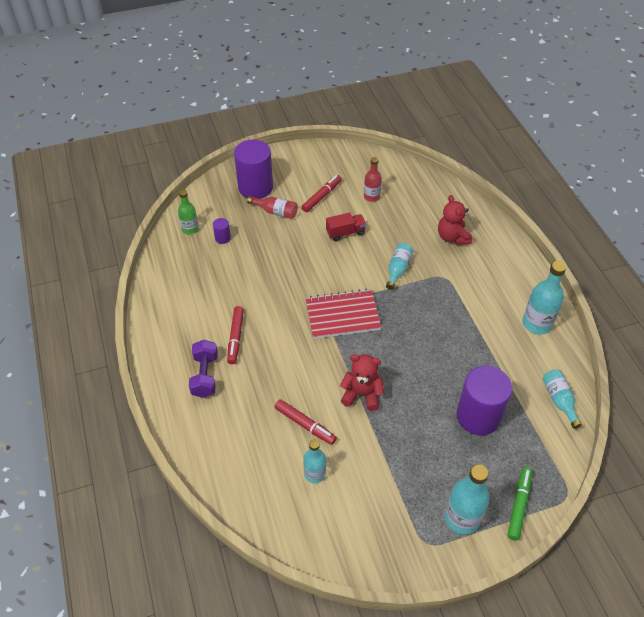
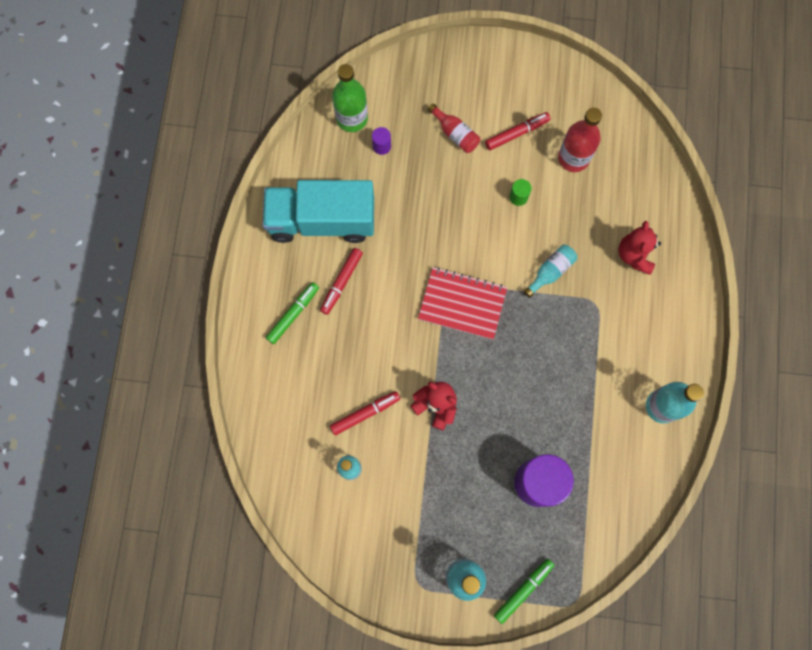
camera: 25 degrees right, 25 degrees up
green bottle [178,190,199,235] -> green bottle [332,64,368,132], size x1.58
purple dumbbell [189,340,218,398] -> green marker [266,282,319,344]
purple cylinder [234,140,273,199] -> none
red marker [275,399,337,445] -> red marker turned 90 degrees counterclockwise [330,391,401,435]
red truck [326,212,366,242] -> green cylinder [509,179,531,206]
red bottle [364,157,382,202] -> red bottle [558,108,602,172], size x1.58
turquoise bottle [543,369,582,429] -> none
none -> turquoise truck [263,180,374,243]

